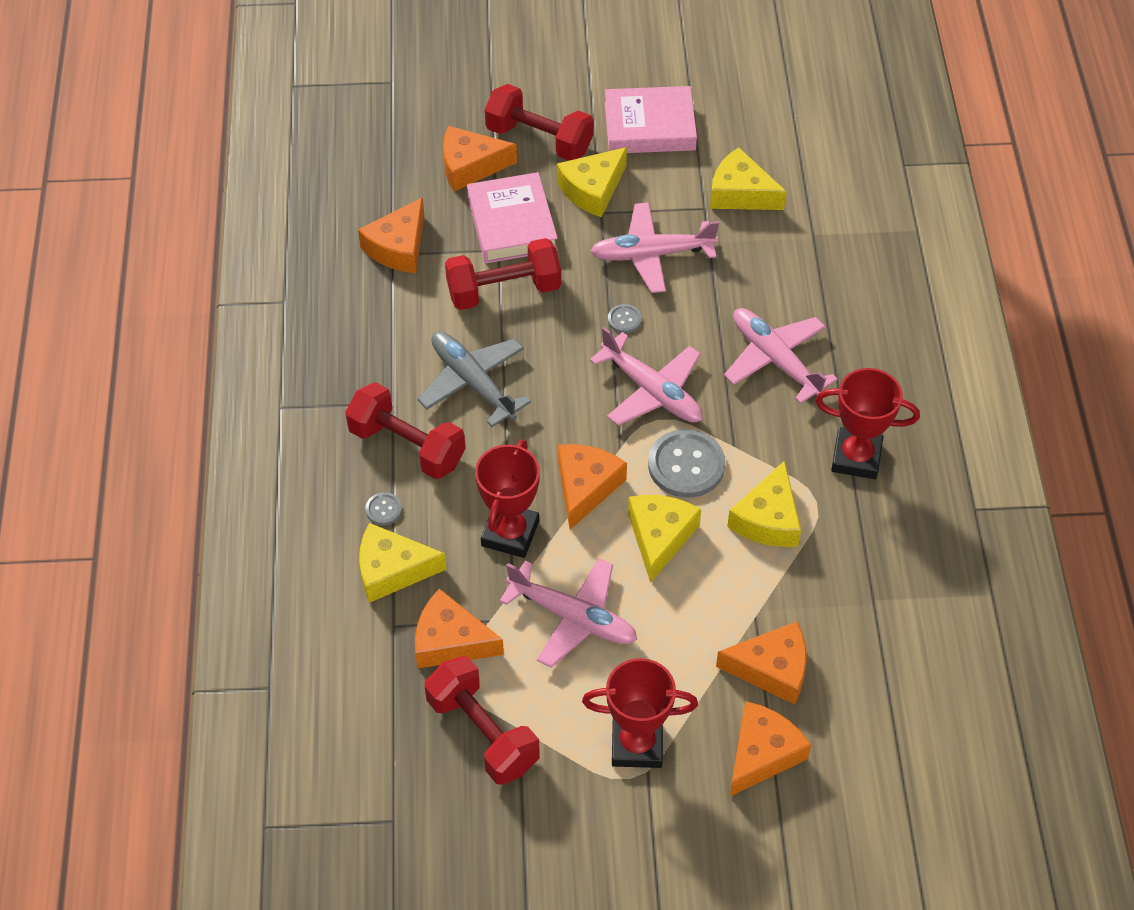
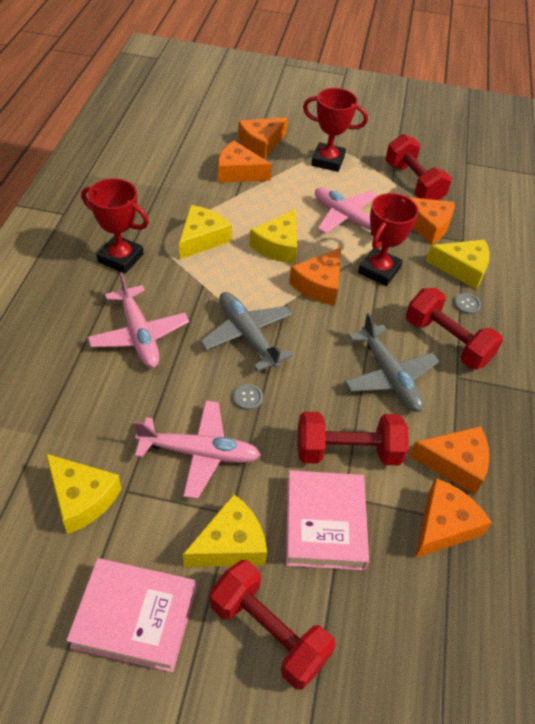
camera: 170 degrees left, 5 degrees down
orange cheese [443,126,517,191] -> orange cheese moved to [410,426,489,495]
pink plane [589,327,703,426] -> grey plane [200,292,293,371]
grey button [648,429,725,498] -> none

